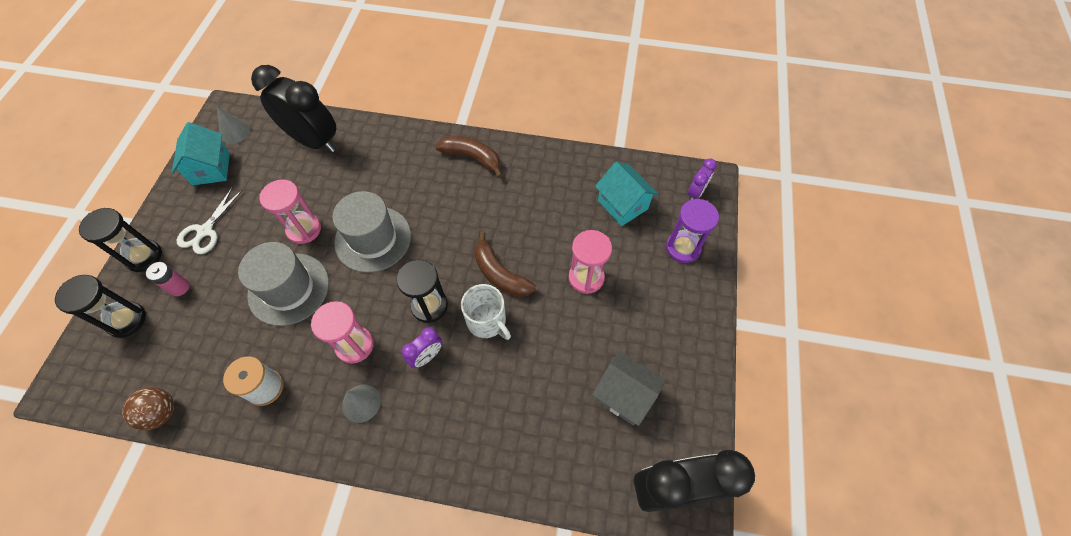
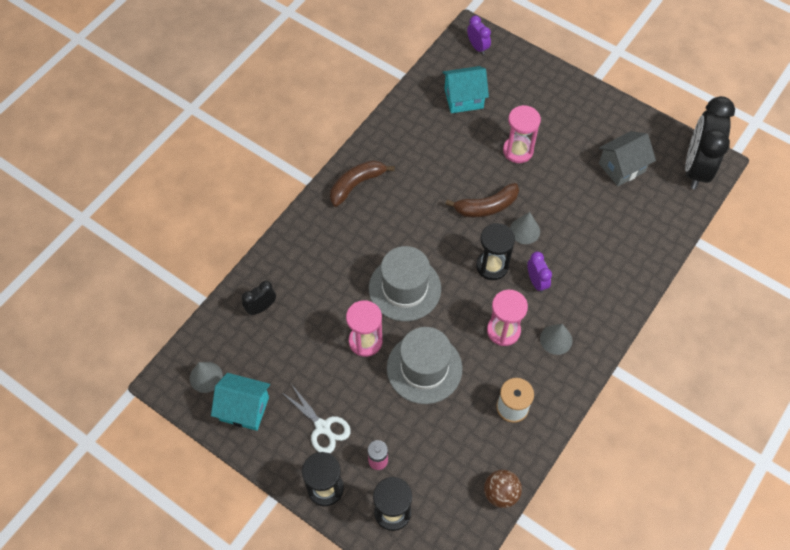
camera: 65 degrees left, 0 degrees up
black clock [251,65,337,153] -> black clock [242,281,276,315], size x0.46
white mug [461,284,511,340] -> grey cone [510,212,540,244]
purple hourglass [666,199,719,263] -> none

